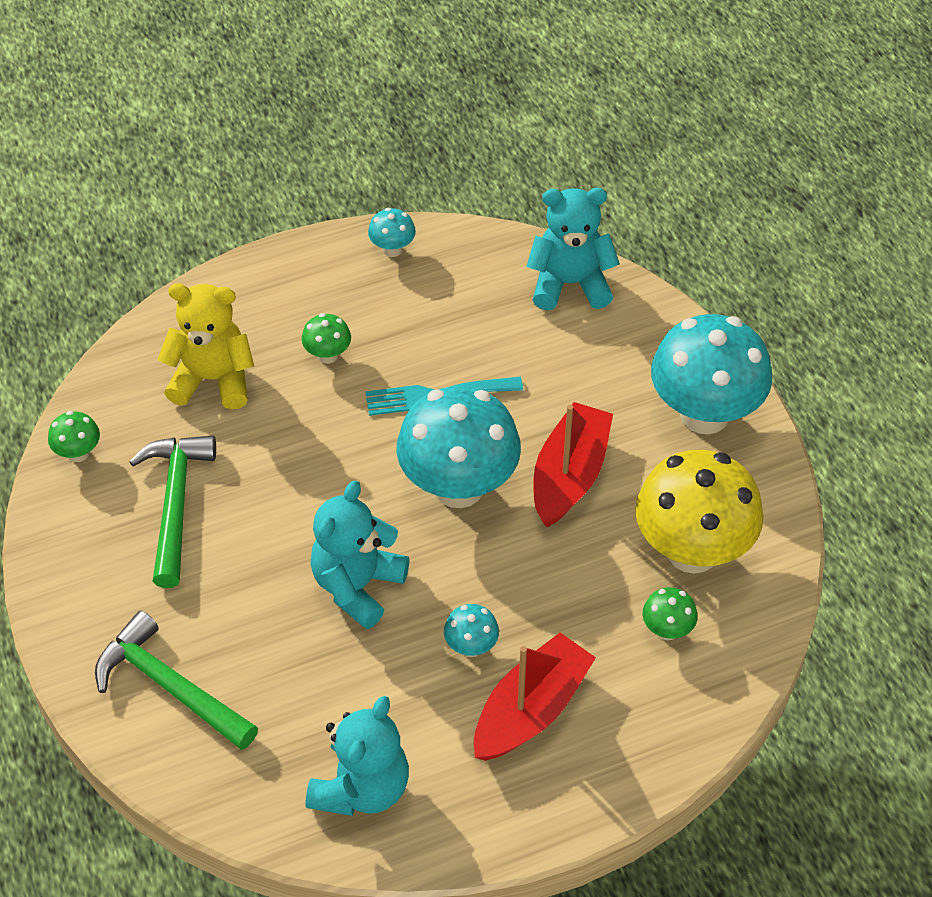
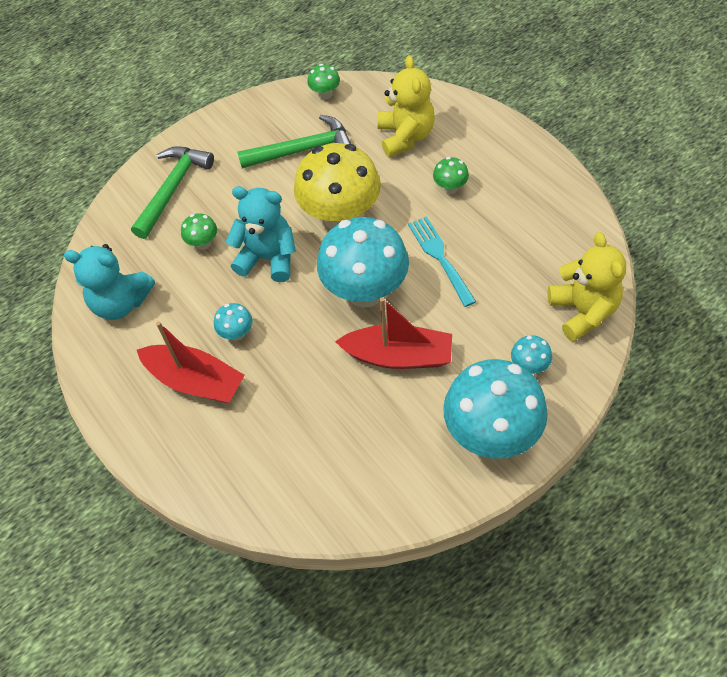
camera: 80 degrees right, 5 degrees up
turquoise mushroom [368,208,416,257] -> turquoise mushroom moved to [511,335,552,374]
turquoise teddy bear [526,188,620,310] -> yellow teddy bear [548,232,626,342]
yellow mushroom [635,450,764,574] -> yellow mushroom moved to [294,143,381,229]
green mushroom [643,587,698,640] -> green mushroom moved to [181,213,217,250]

